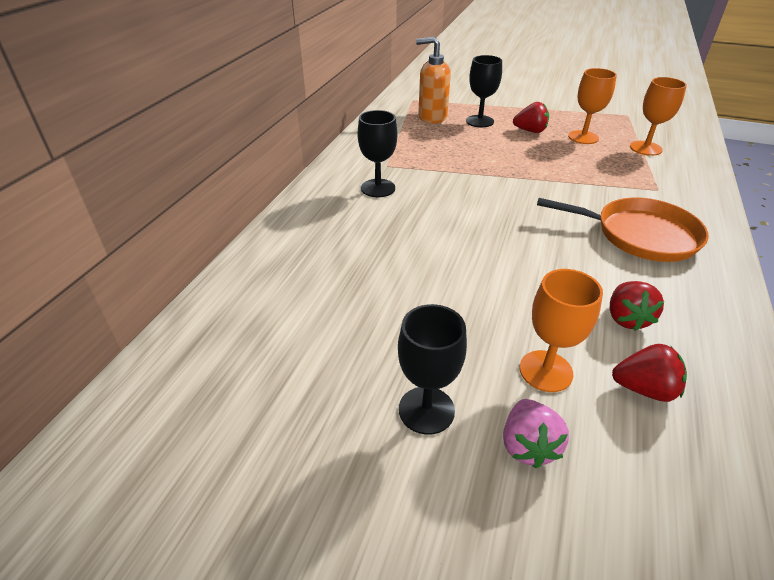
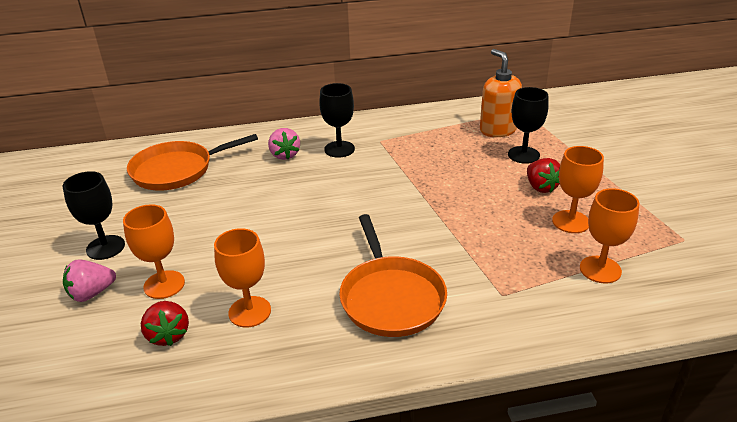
camera: 60 degrees right, 5 degrees down
red strawberry [610,281,664,331] -> orange goblet [214,228,271,327]
none -> orange pan [127,134,258,191]
none -> pink strawberry [268,128,300,160]

